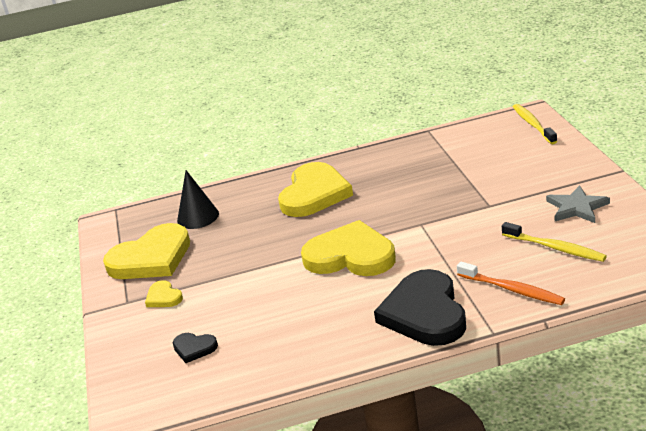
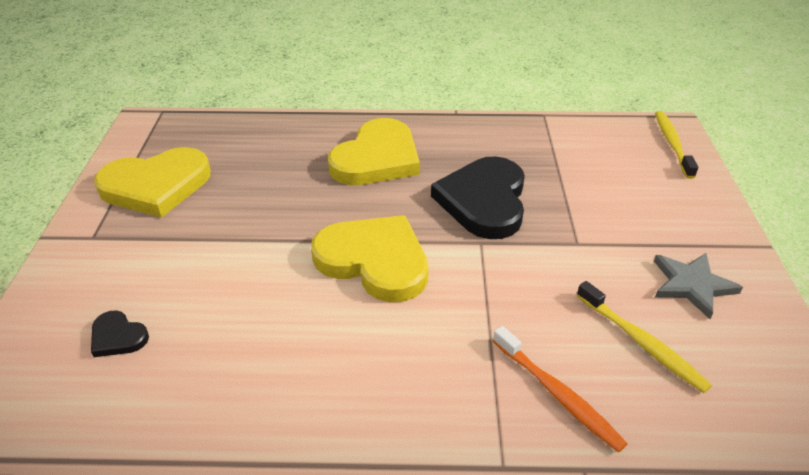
camera: 10 degrees right, 10 degrees up
yellow heart [145,280,183,307] -> none
black cone [177,170,219,229] -> none
black heart [374,269,466,346] -> black heart moved to [431,157,525,239]

